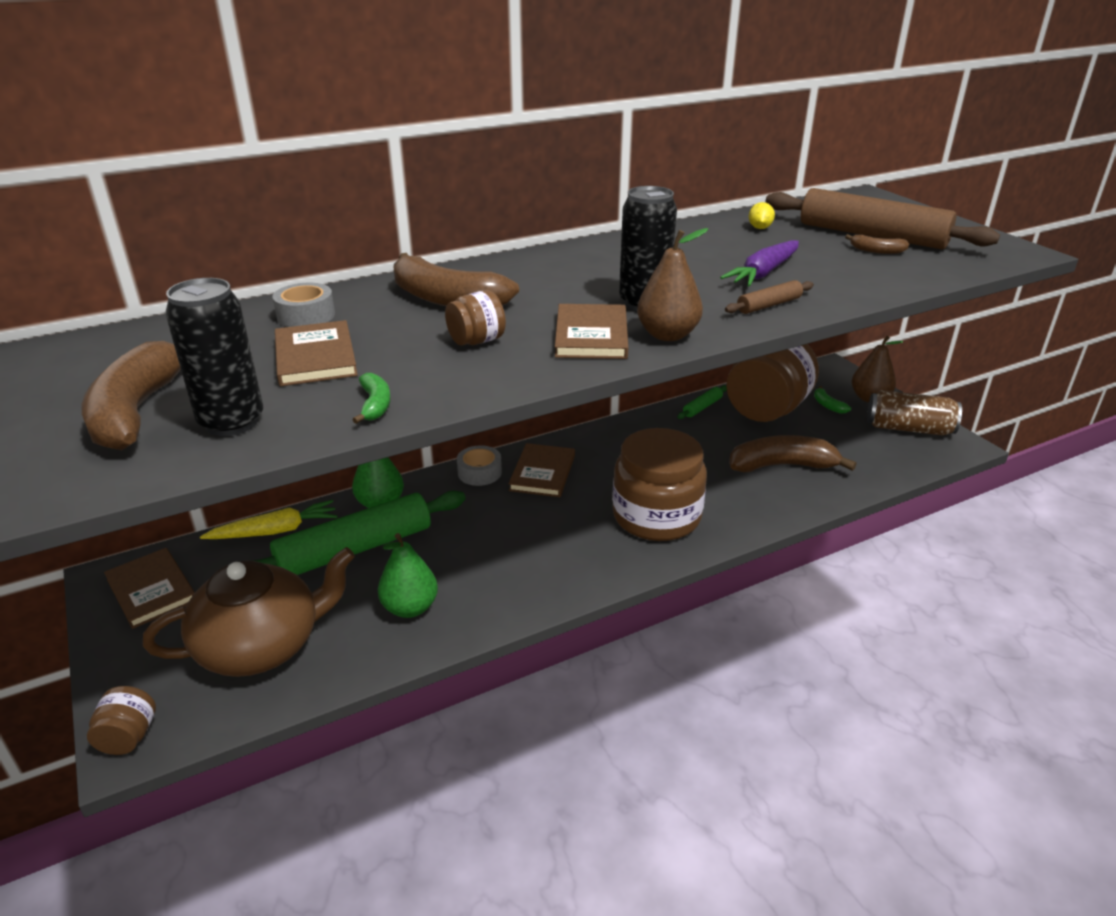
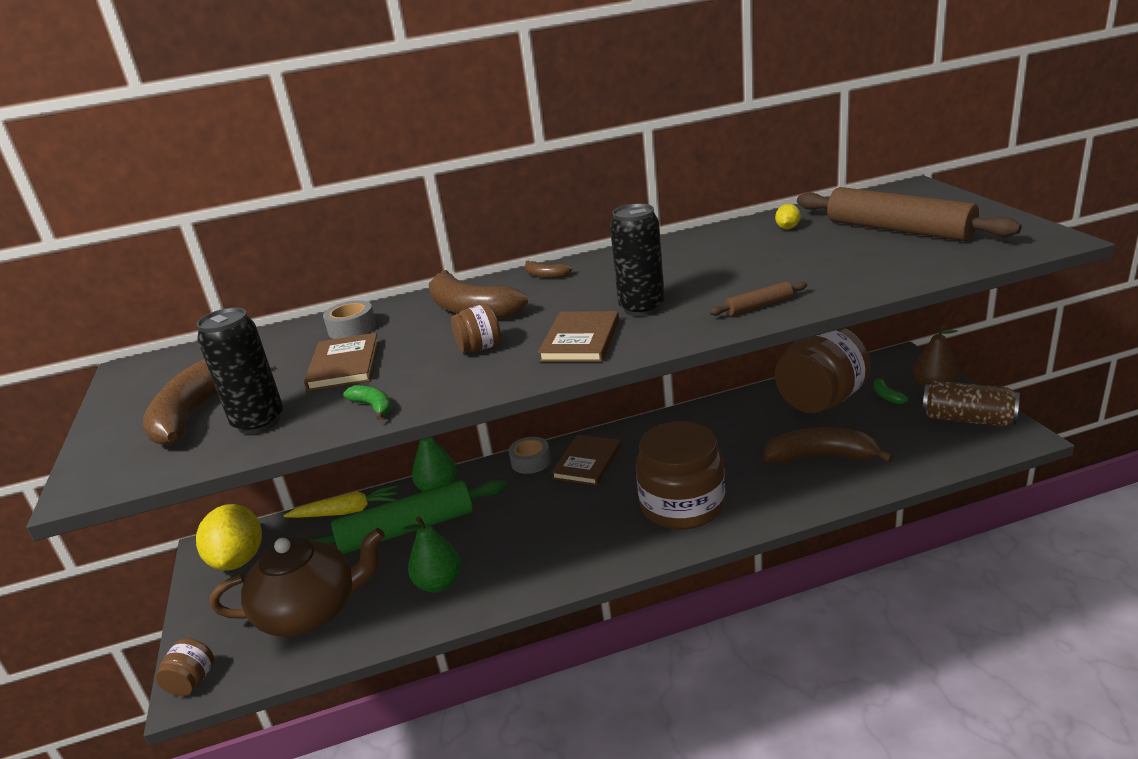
camera: 15 degrees right, 5 degrees down
brown book [104,548,195,629] -> yellow lemon [196,504,262,571]
green banana [352,373,391,424] -> green banana turned 45 degrees counterclockwise [343,385,392,420]
brown pear [637,228,708,341] -> none
green rolling pin [677,385,727,419] -> none
purple carrot [720,240,799,286] -> none
brown banana [845,234,909,254] -> brown banana moved to [525,261,573,278]

